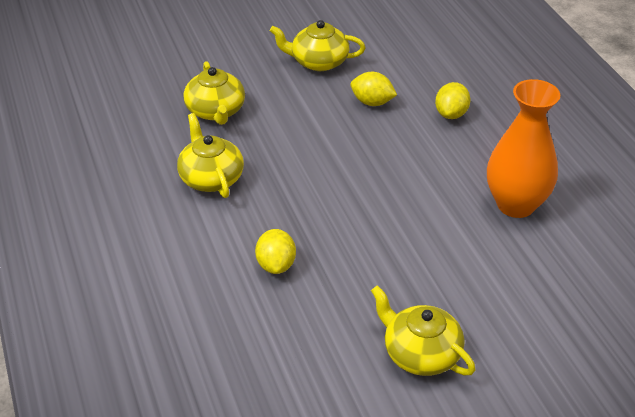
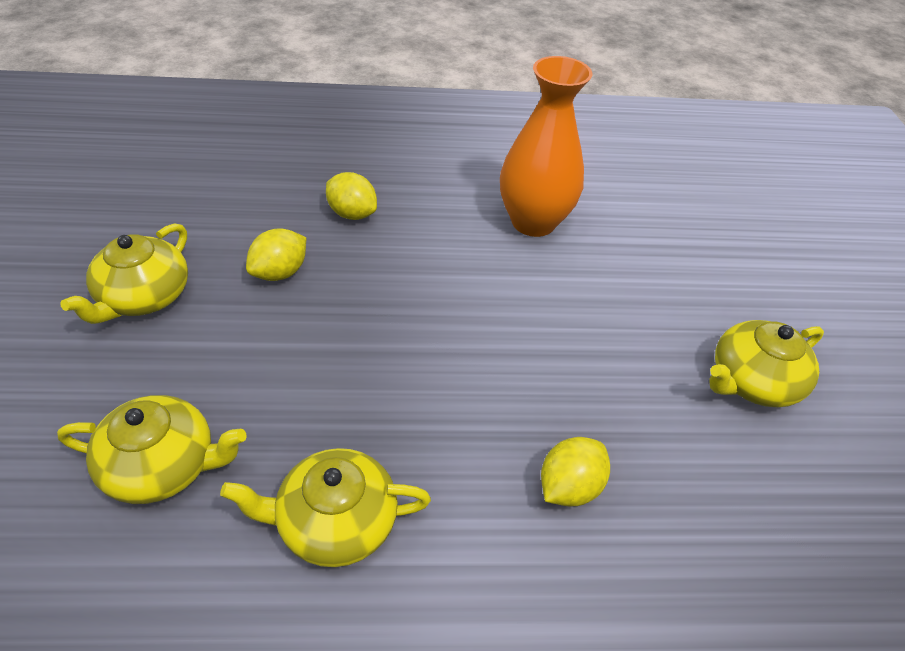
camera: 75 degrees left, 5 degrees up
yellow lemon [255,229,296,274] -> yellow lemon turned 60 degrees counterclockwise [541,437,610,507]

